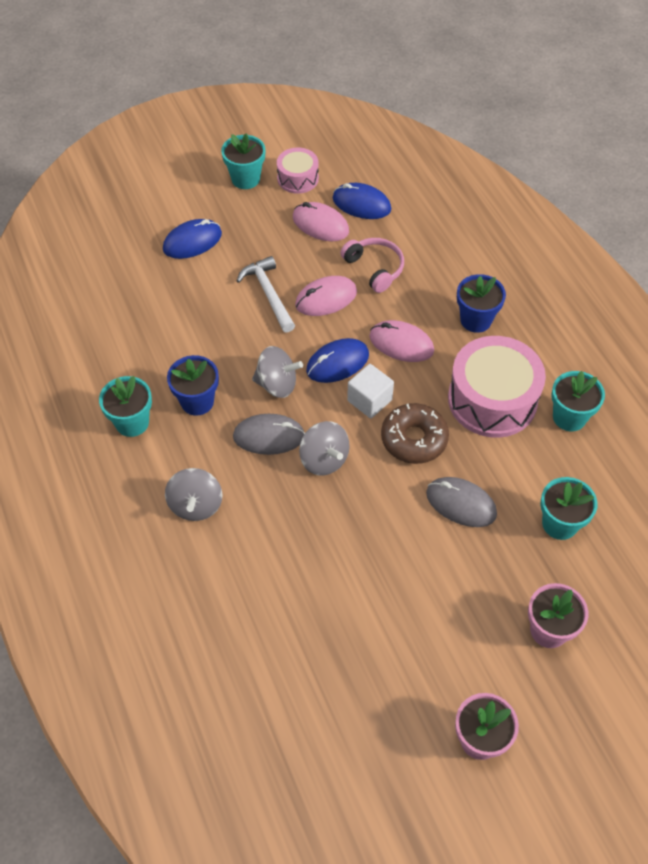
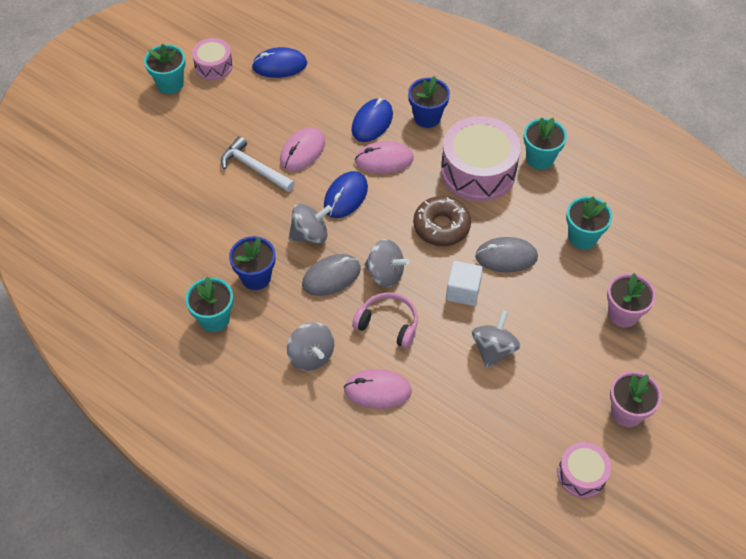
camera: 30 degrees left, 0 degrees up
blue mouse [163,219,222,259] -> blue mouse moved to [351,98,393,142]
pink mouse [293,202,349,241] -> pink mouse moved to [344,369,412,409]
pink headphones [340,238,404,293] -> pink headphones moved to [352,292,418,348]
white cube [347,364,394,418] -> white cube moved to [446,261,483,306]
none -> grey spinning top [472,310,520,369]
none -> pink drum [558,442,611,498]

